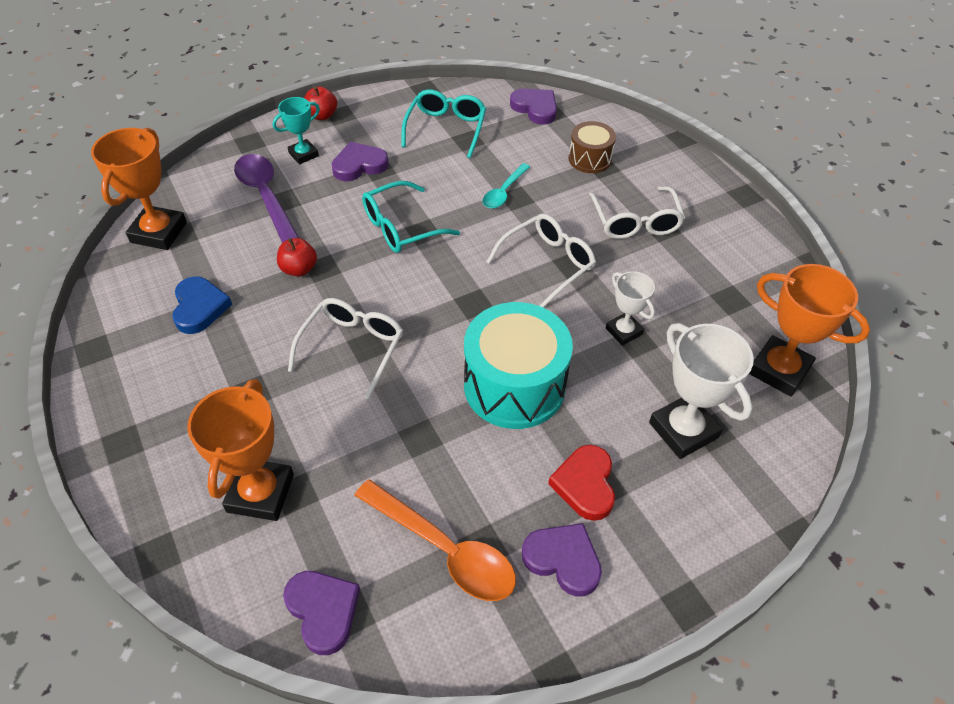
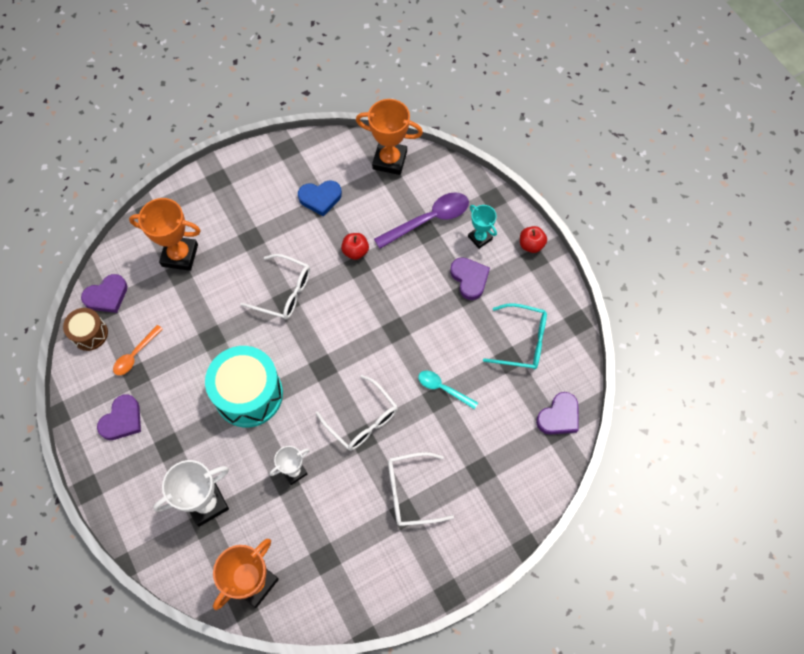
camera: 90 degrees right, 15 degrees up
orange spoon [354,479,516,601] -> orange spoon [113,325,163,375], size x0.58
turquoise glasses [362,181,460,253] -> none
red heart [548,445,615,521] -> none
brown drum [568,121,616,173] -> brown drum moved to [63,308,108,351]

